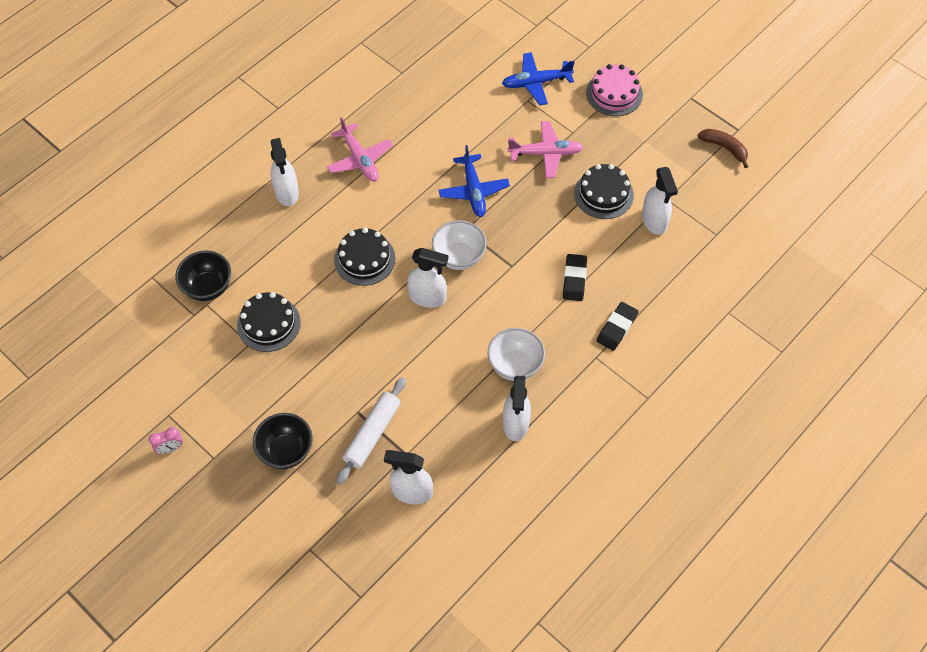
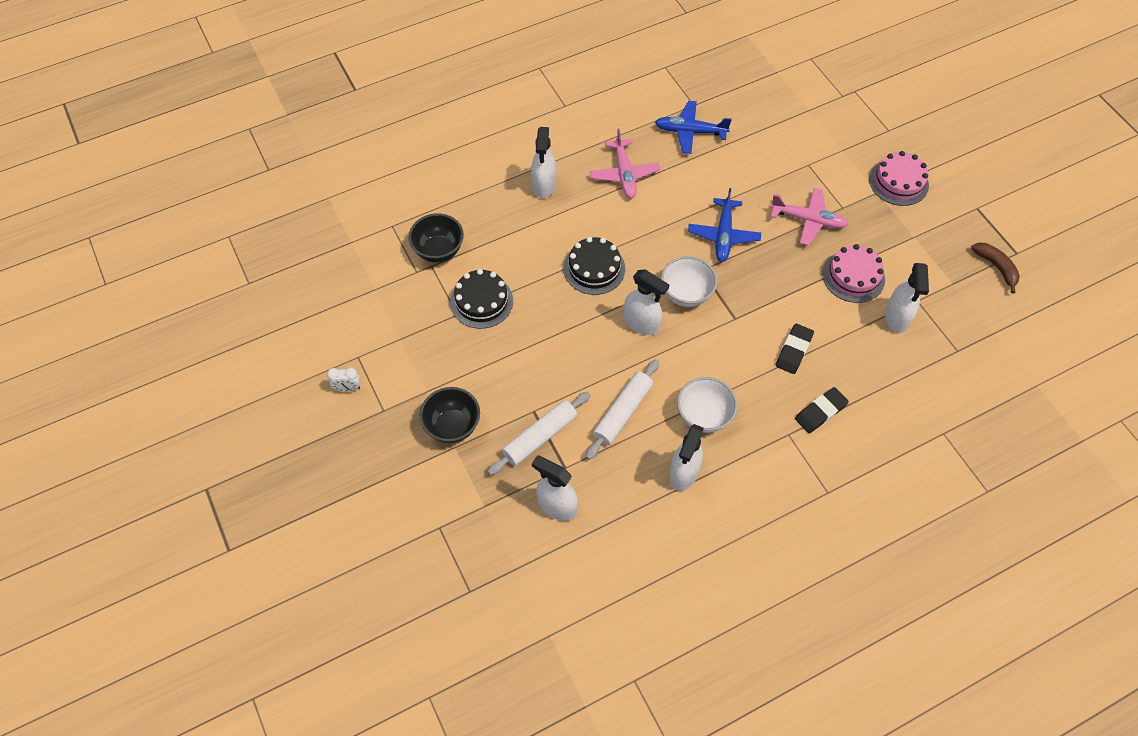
camera: 20 degrees right, 0 degrees up
pink clock [149,427,183,454] -> white clock [327,368,360,392]
blue plane [502,52,574,106] -> blue plane moved to [655,101,732,154]
black cake [574,164,634,219] -> pink cake [822,244,885,303]
none -> white rolling pin [586,359,659,460]

